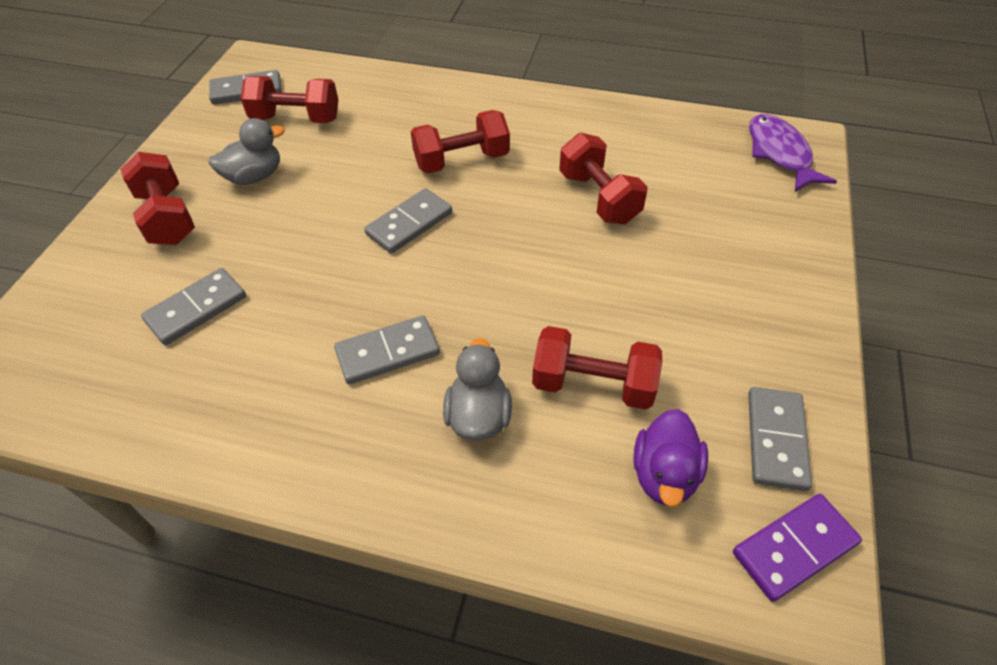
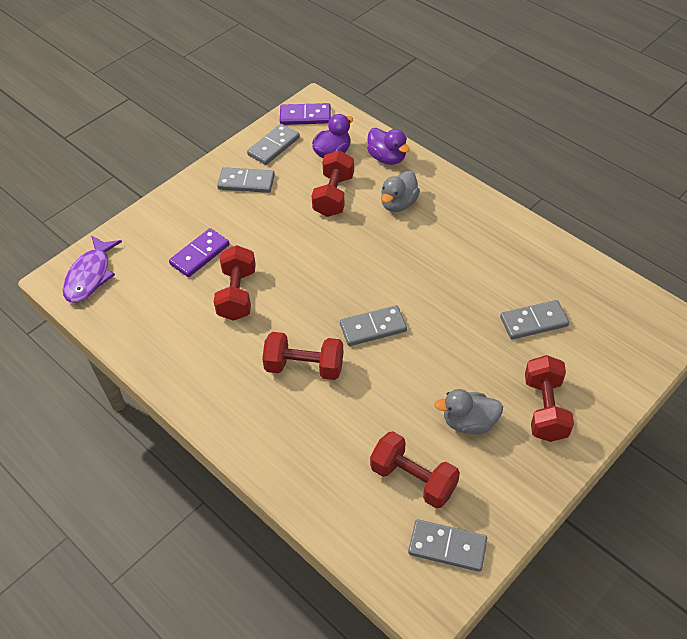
camera: 150 degrees left, 0 degrees up
grey domino [334,315,440,384] -> grey domino moved to [217,167,275,193]
red dumbbell [532,326,662,410] -> red dumbbell turned 60 degrees clockwise [312,150,354,217]
none -> purple domino [169,228,229,277]
none -> purple duck [367,128,410,165]

